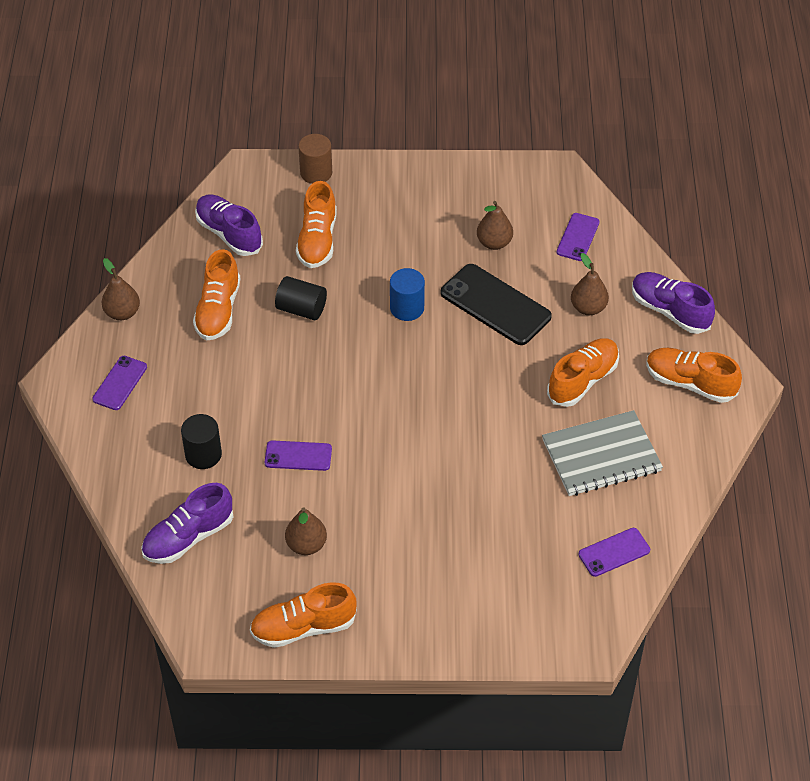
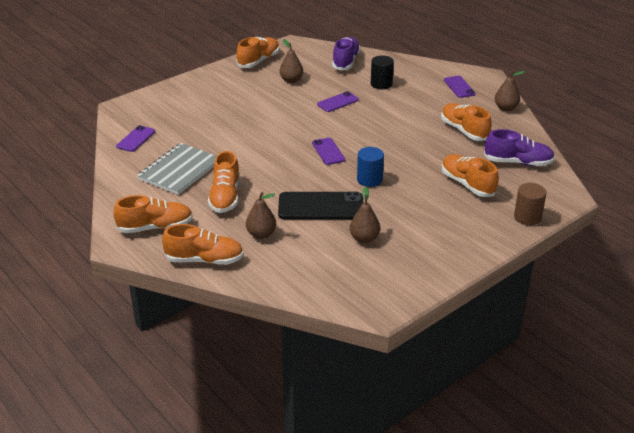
camera: 140 degrees right, 15 degrees down
black cylinder [275,276,327,320] -> none
purple phone [556,213,600,261] -> purple phone moved to [312,138,345,165]
purple shoe [632,272,715,334] -> orange shoe [162,224,244,265]

